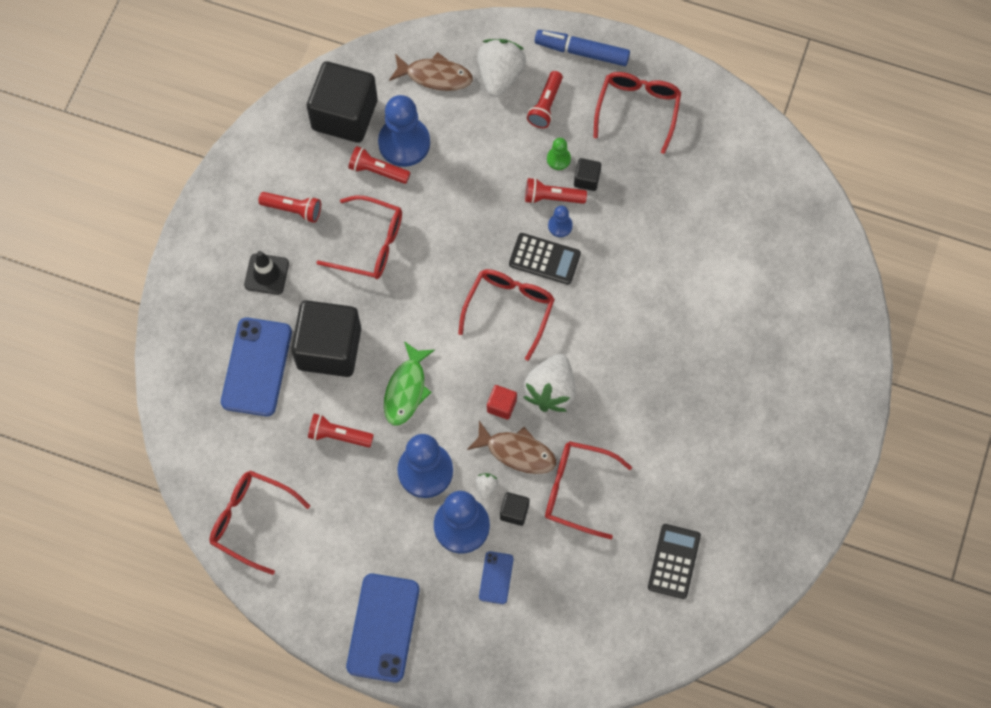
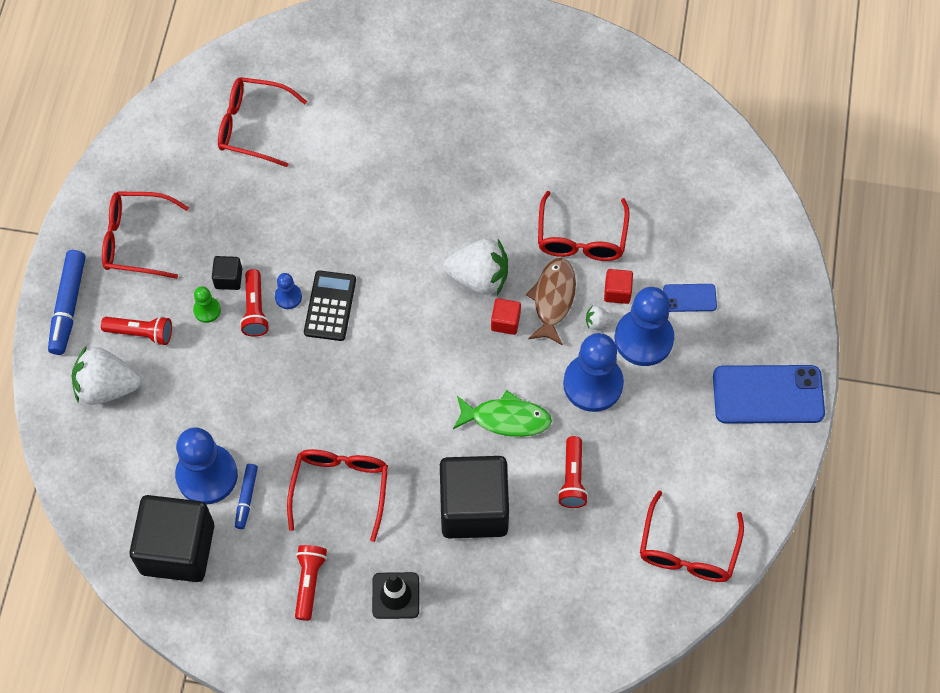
camera: 100 degrees left, 5 degrees down
blue phone [221,318,292,416] -> none
red flashlight [348,146,411,184] -> blue marker [235,464,258,529]
brown fish [389,52,473,91] -> none
red glasses [458,269,555,361] -> red glasses moved to [218,77,307,167]
black cube [500,492,530,526] -> red cube [604,269,633,304]
black calculator [648,524,701,599] -> none

